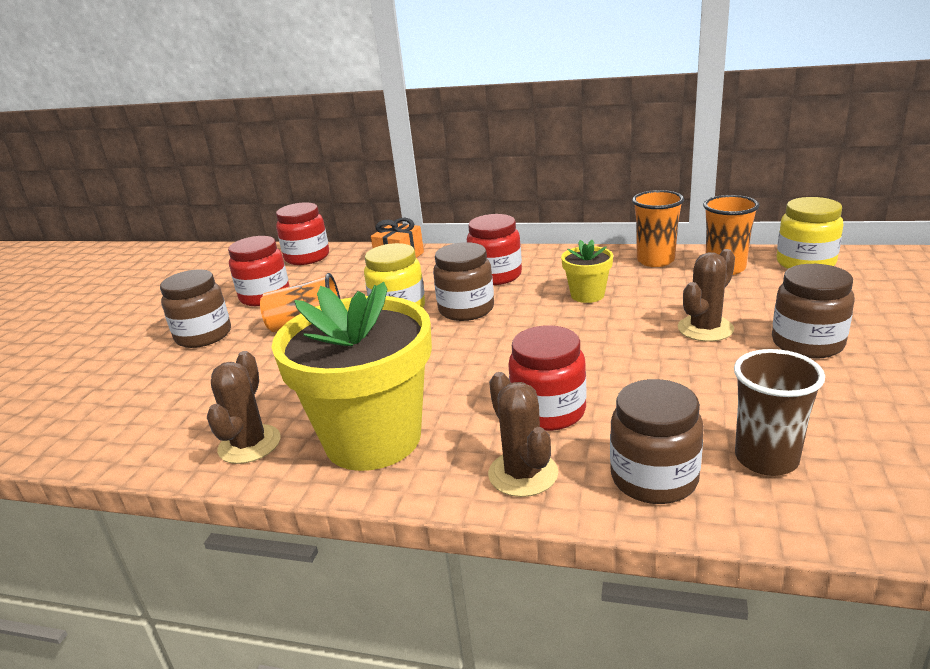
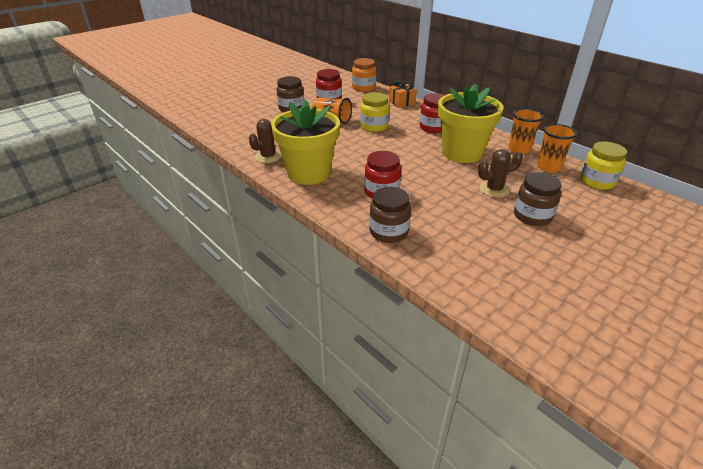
camera: 30 degrees right, 10 degrees up
red jar [276,202,329,265] -> orange jar [352,58,376,92]
brown jar [433,242,494,321] -> none
brown cactus [488,372,558,497] -> none
yellow flower pot [561,240,613,303] -> yellow flower pot [438,84,504,163], size x2.19
brown cup [734,349,825,476] -> none

